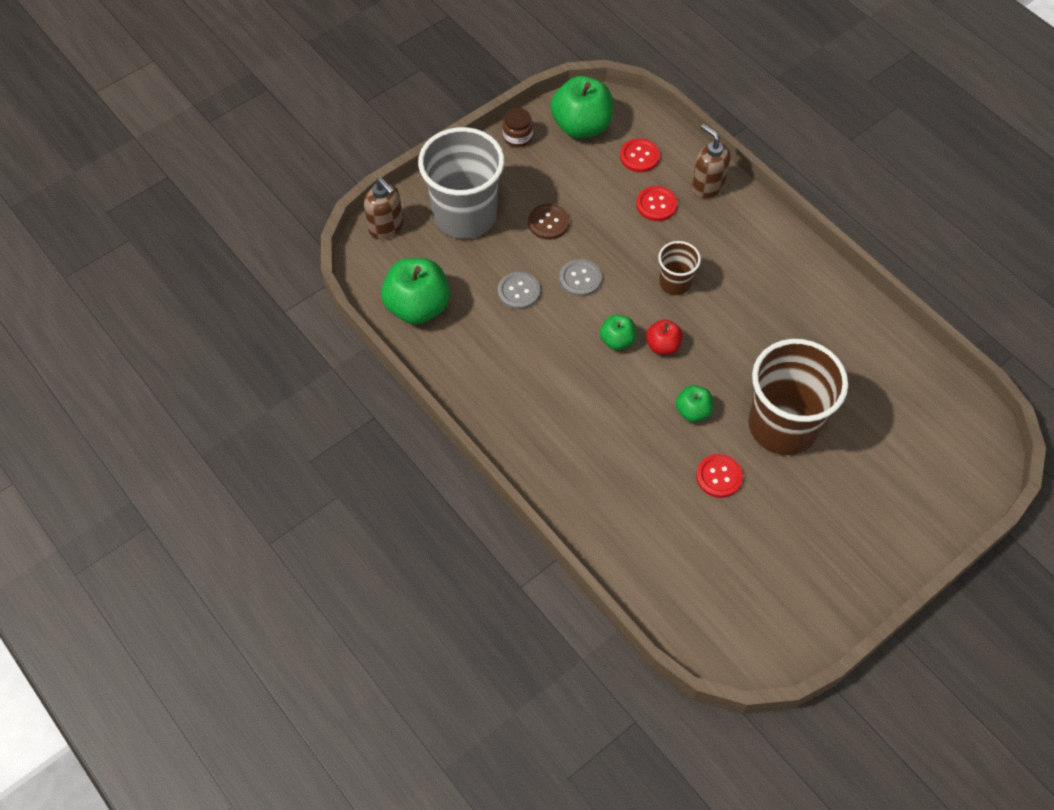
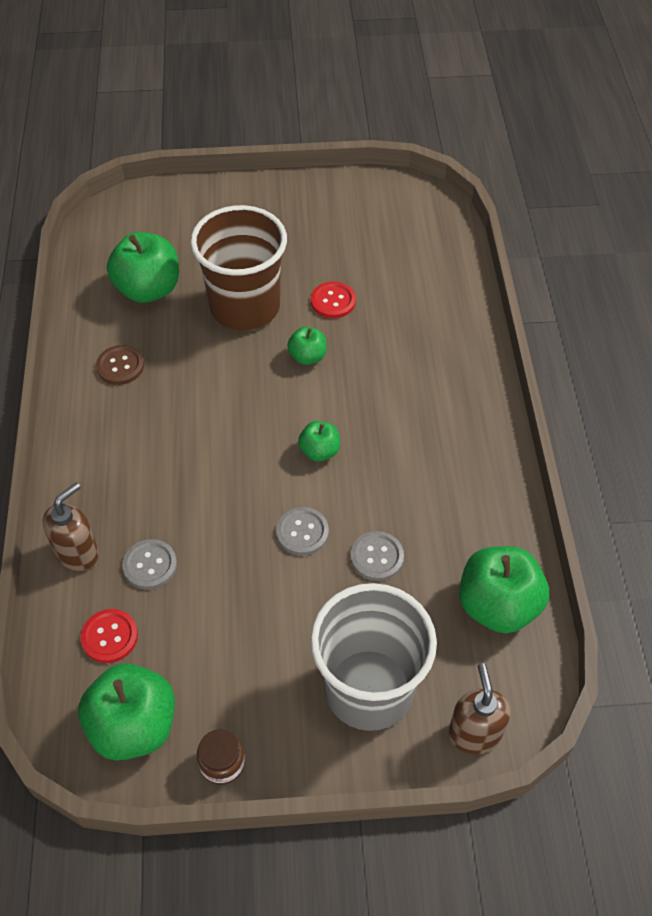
camera: 145 degrees left, 5 degrees down
brown button [528,204,569,240] -> brown button moved to [96,345,144,385]
red button [636,186,678,221] -> grey button [122,539,177,589]
red apple [646,319,683,355] -> none
brown cup [658,241,701,295] -> none
brown soap dispenser [691,124,731,198] -> brown soap dispenser turned 135 degrees counterclockwise [42,482,99,571]
none -> green apple [107,232,179,303]

